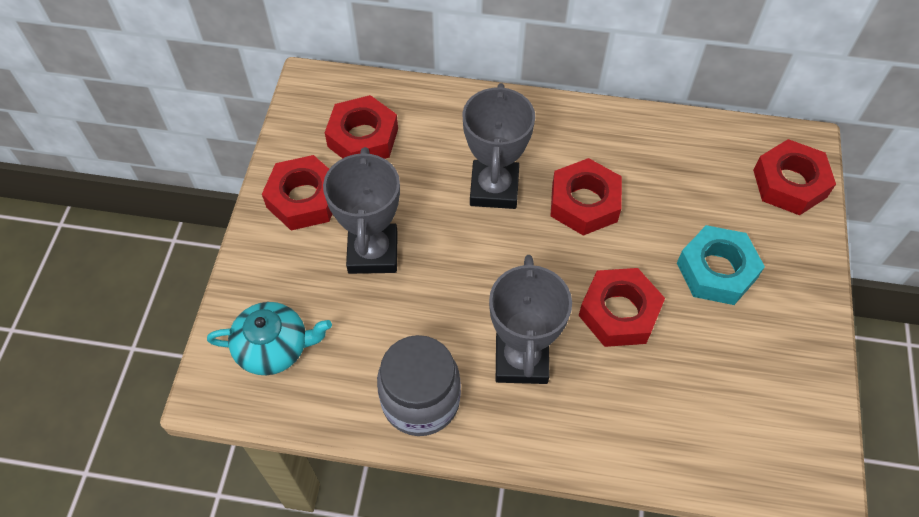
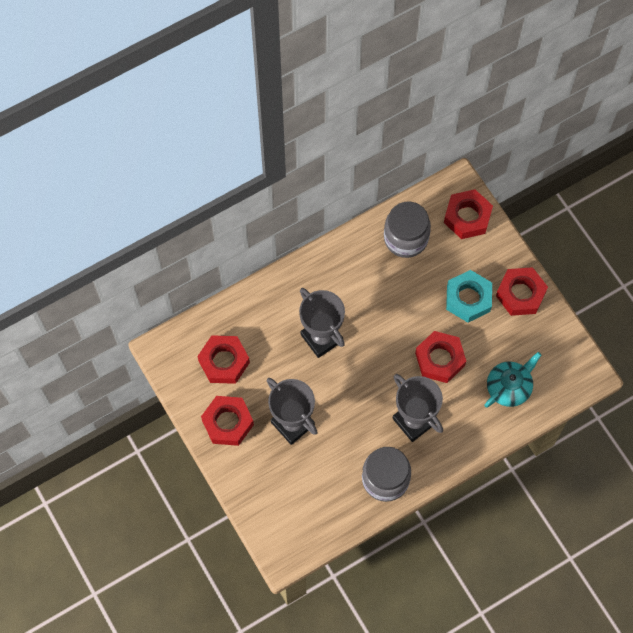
camera: 40 degrees left, 10 degrees up
turquoise teapot [207,302,332,375] -> turquoise teapot moved to [484,352,542,408]
red nut [550,158,622,236] -> red nut moved to [496,267,548,316]
none -> grey jar [384,201,431,258]

